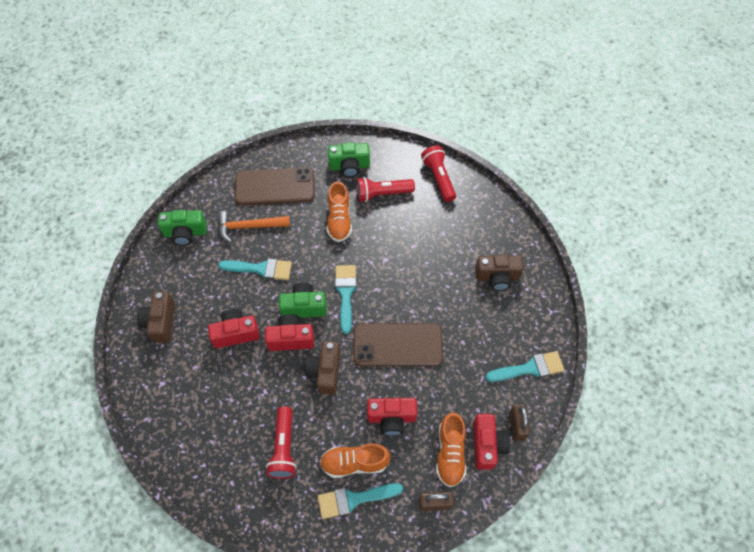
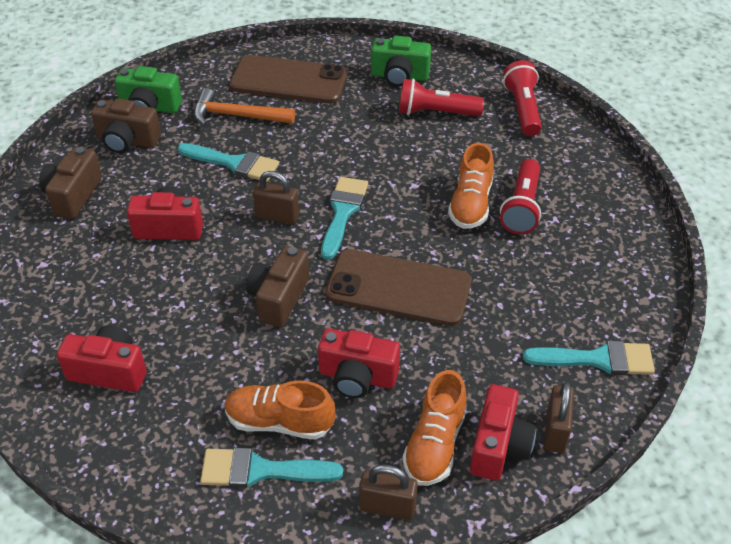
camera: 15 degrees right, 15 degrees down
red camera [265,314,314,351] -> red camera moved to [57,325,147,392]
red flashlight [266,406,297,479] -> red flashlight moved to [500,159,541,234]
green camera [279,282,327,318] -> brown padlock [253,171,299,225]
orange shoe [327,181,352,242] -> orange shoe moved to [448,143,494,229]
brown camera [475,255,524,291] -> brown camera moved to [91,98,161,153]

